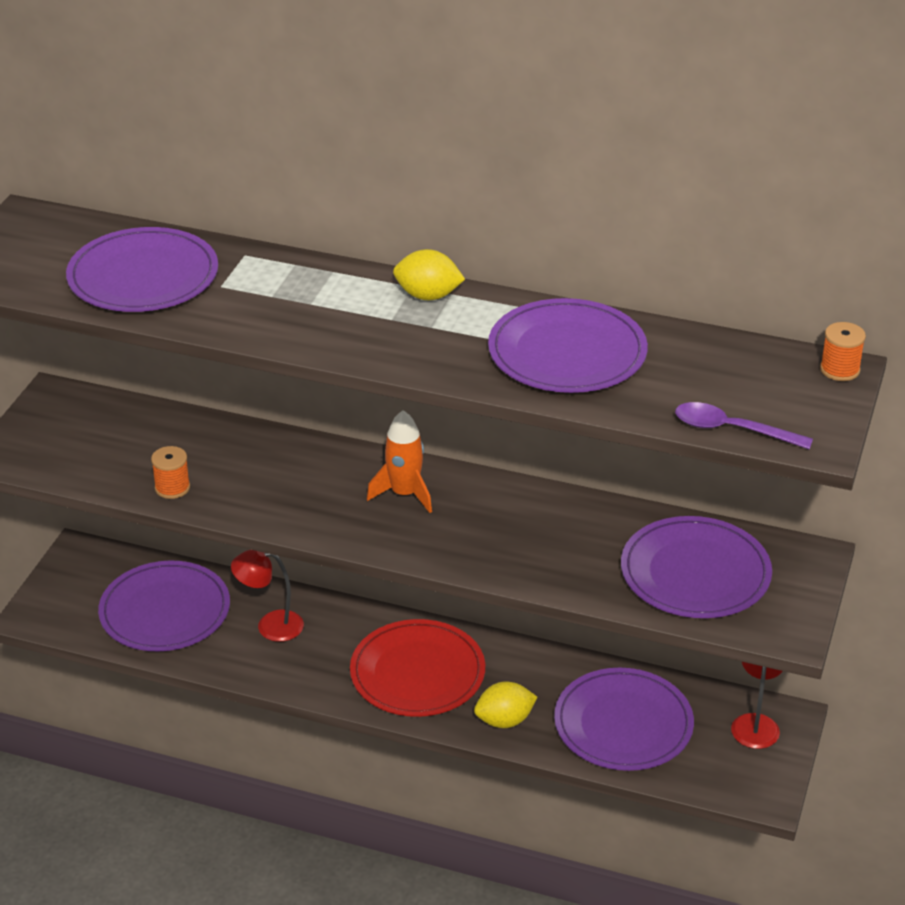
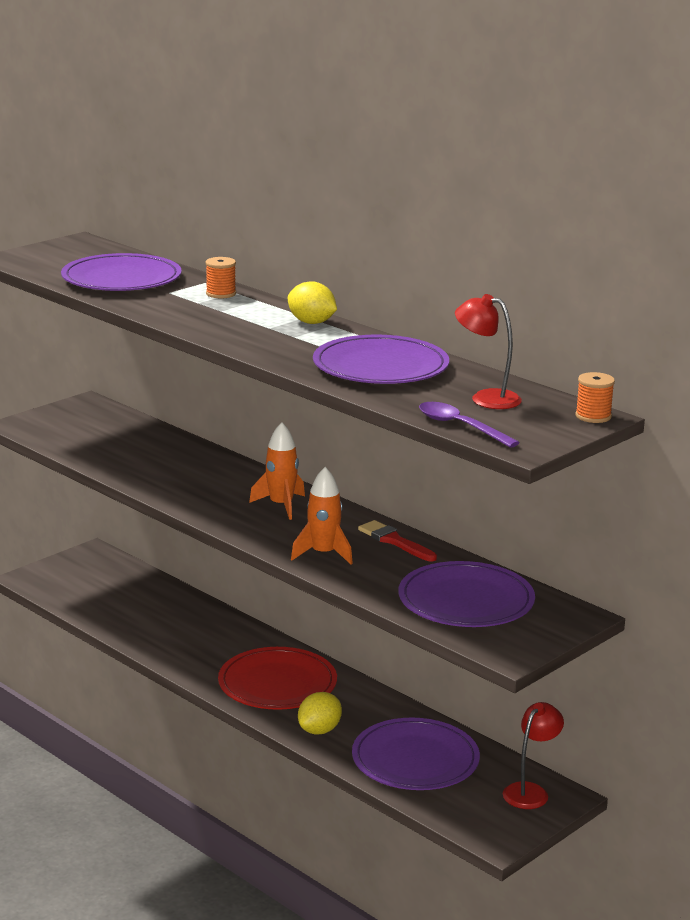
camera: 25 degrees right, 15 degrees down
purple plate [98,561,230,651] -> none
orange spool [151,446,190,499] -> orange spool moved to [206,257,236,298]
red lamp [231,550,304,642] -> red lamp moved to [455,294,522,409]
yellow lemon [474,682,537,728] -> yellow lemon turned 60 degrees counterclockwise [298,692,342,735]
none -> orange rocket [291,467,353,565]
none -> red brush [358,520,437,561]

